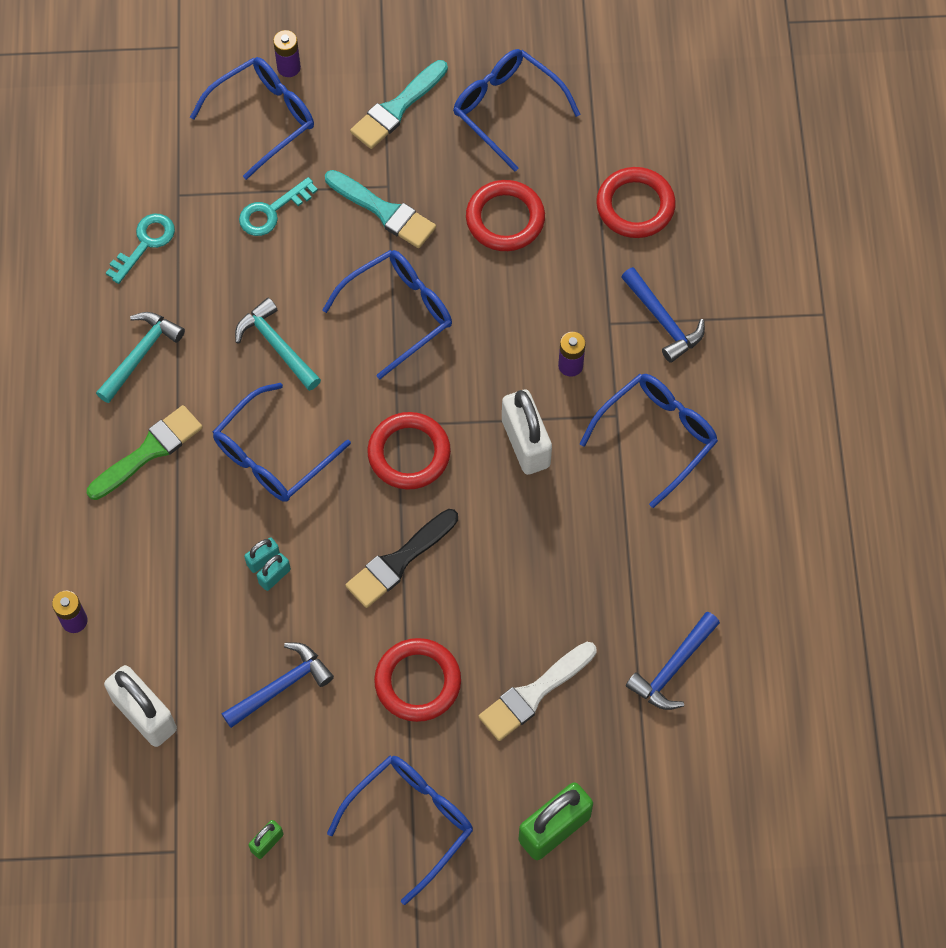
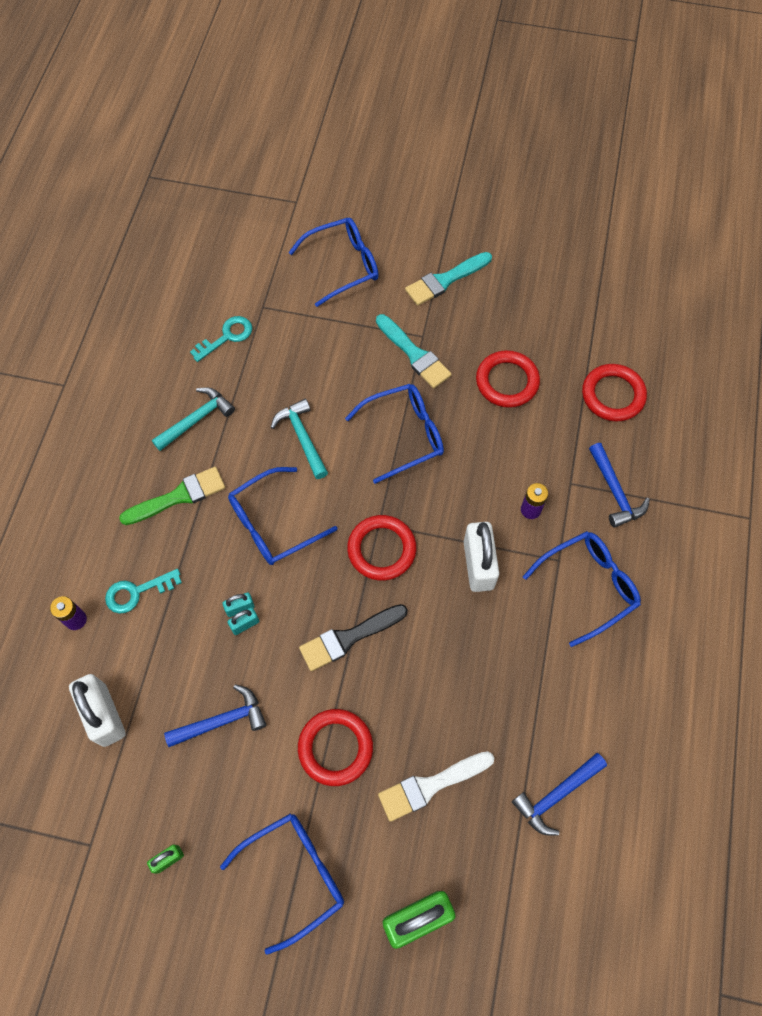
camera: 15 degrees right, 0 degrees up
turquoise key [239,177,318,236] -> turquoise key moved to [105,569,182,614]
purple battery [273,30,301,77] -> none
blue glasses [453,49,580,171] -> none

